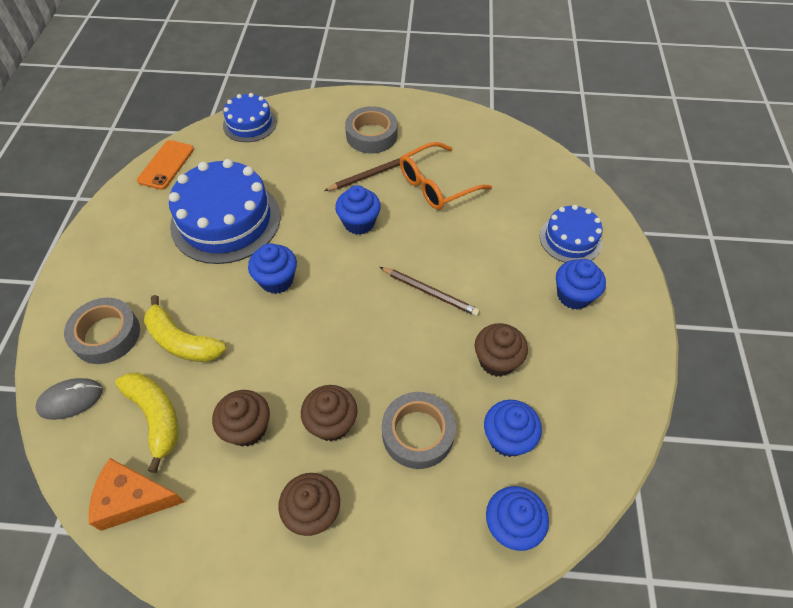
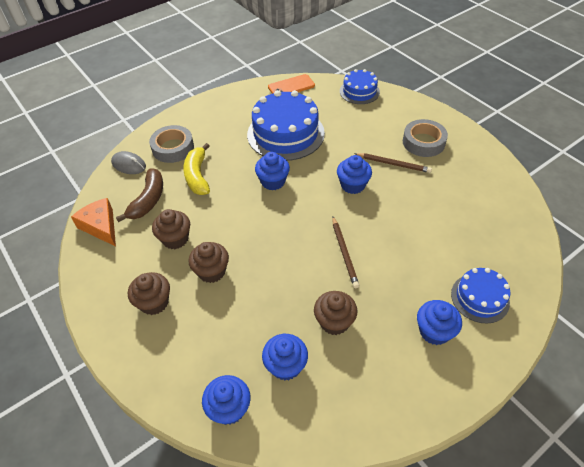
camera: 50 degrees right, 5 degrees down
yellow banana [115,373,178,473] -> brown banana [116,168,163,222]
grey tape [382,392,456,469] -> none
orange glasses [400,142,492,210] -> none

